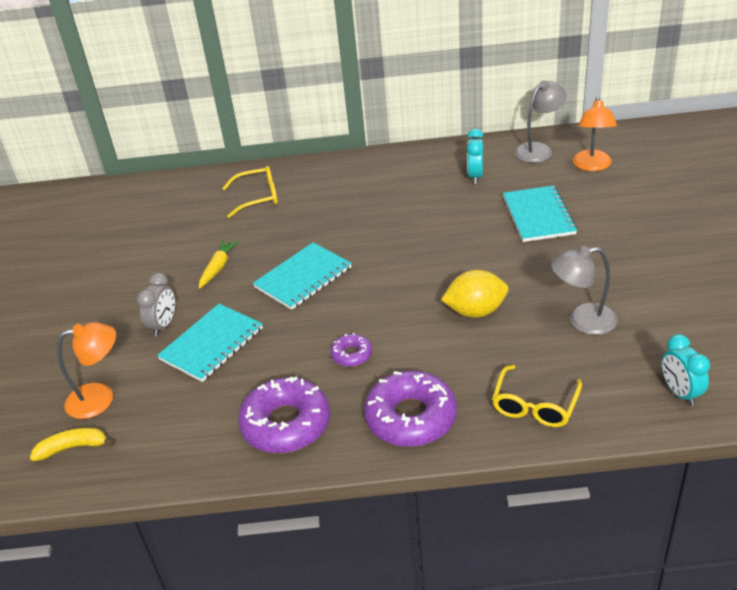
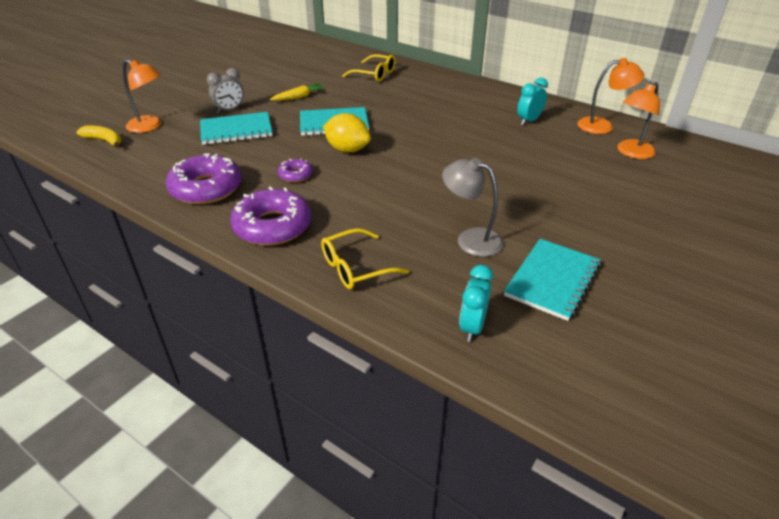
camera: 35 degrees right, 0 degrees up
yellow lemon [441,270,508,318] -> yellow lemon moved to [323,113,371,153]
turquoise notebook [503,186,577,242] -> turquoise notebook moved to [504,239,600,321]
grey lamp [515,80,567,163] -> orange lamp [577,58,644,134]

